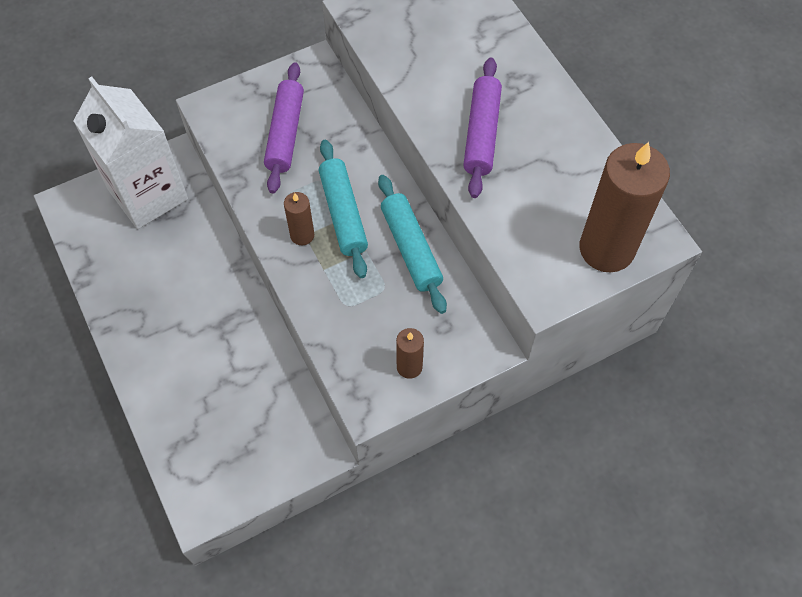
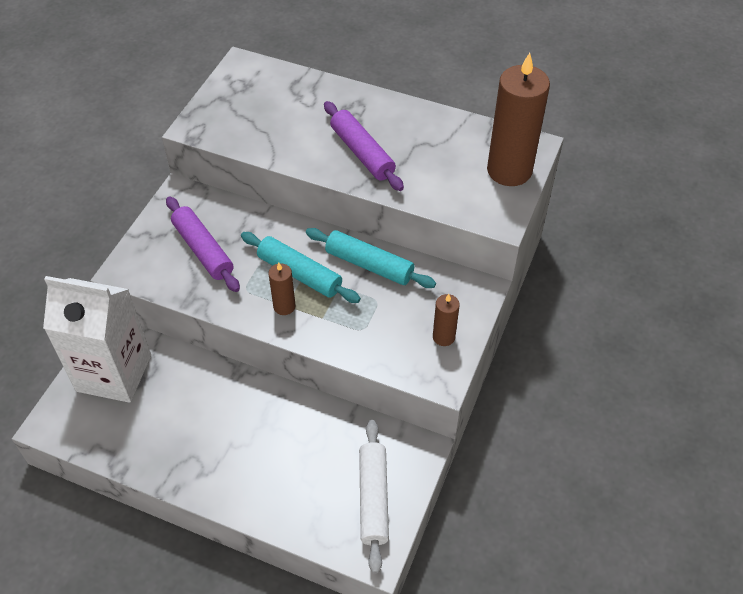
camera: 40 degrees left, 10 degrees down
none -> white rolling pin [359,420,389,574]

